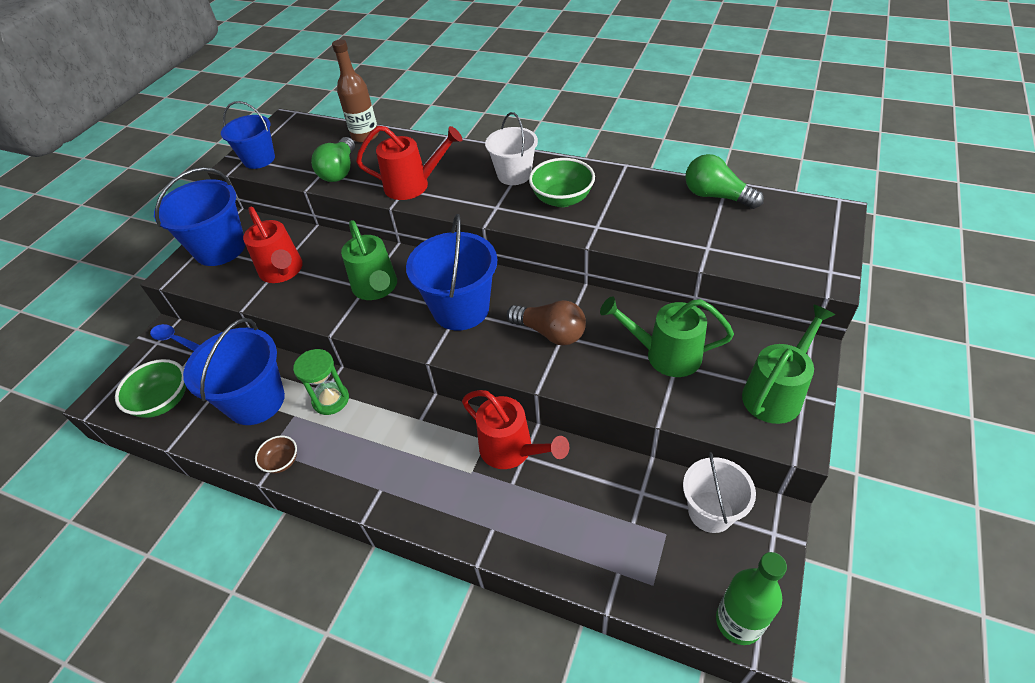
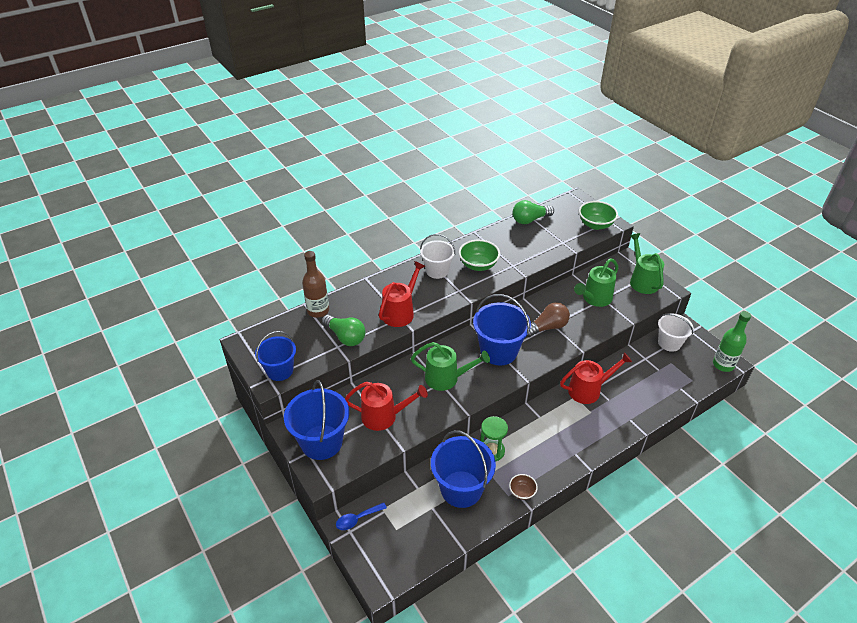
camera: 60 degrees left, 5 degrees down
green bowl [115,359,186,418] -> green bowl moved to [579,201,618,230]

